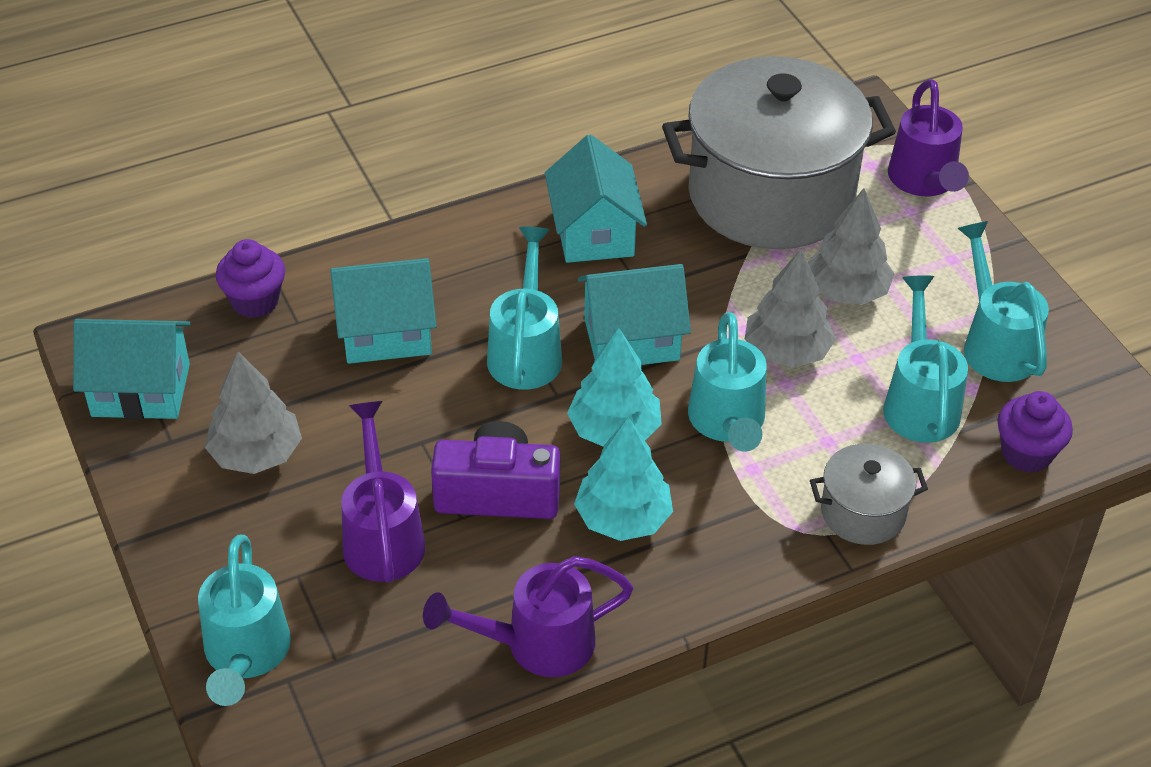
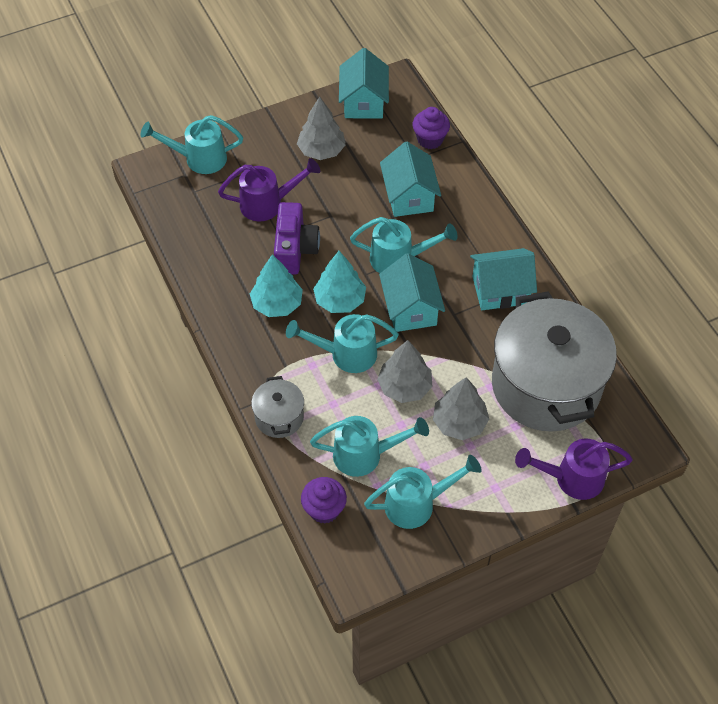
camera: 90 degrees right, 10 degrees up
purple watering can [423,556,634,677] -> none

